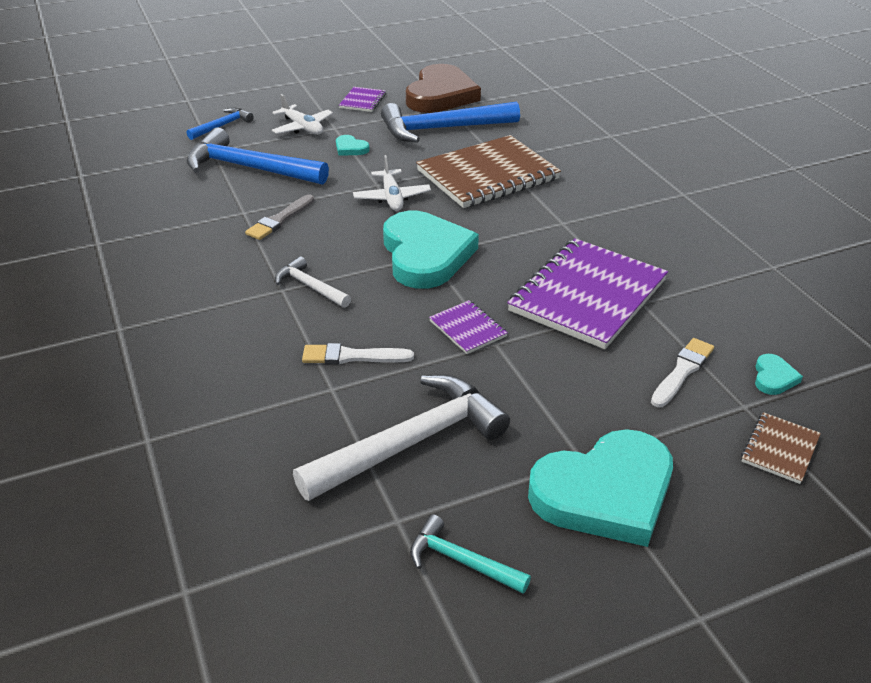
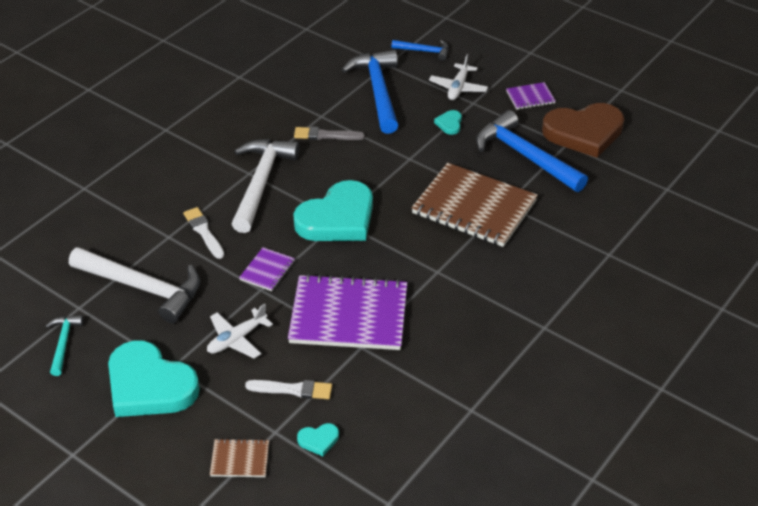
camera: 60 degrees right, 5 degrees up
white hammer [275,256,351,308] -> white hammer [232,139,299,233], size x1.97
white plane [353,155,431,211] -> white plane moved to [207,304,273,359]

